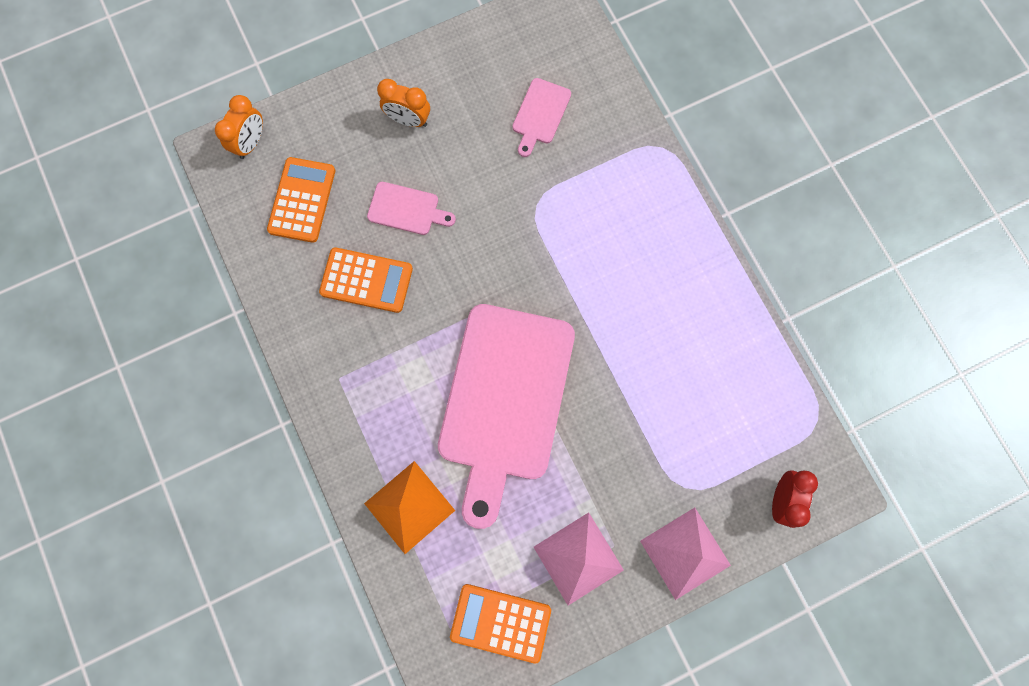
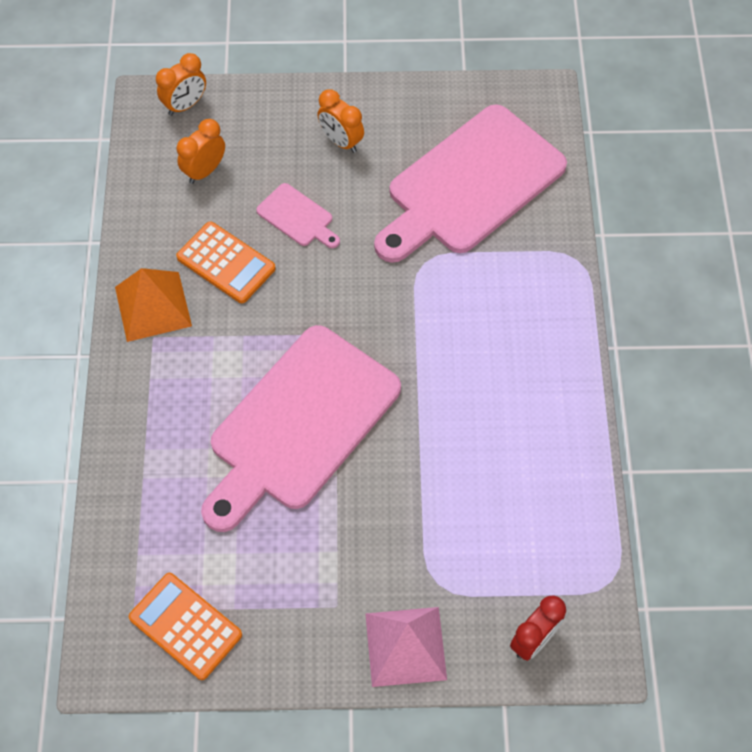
camera: 25 degrees right, 15 degrees down
orange calculator [267,157,336,243] -> orange clock [177,119,225,184]
orange pyramid [364,461,455,554] -> orange pyramid moved to [115,268,192,342]
pink cutting board [512,78,571,157] -> pink cutting board [374,105,567,263], size x2.40
pink pyramid [534,512,624,606] -> none

